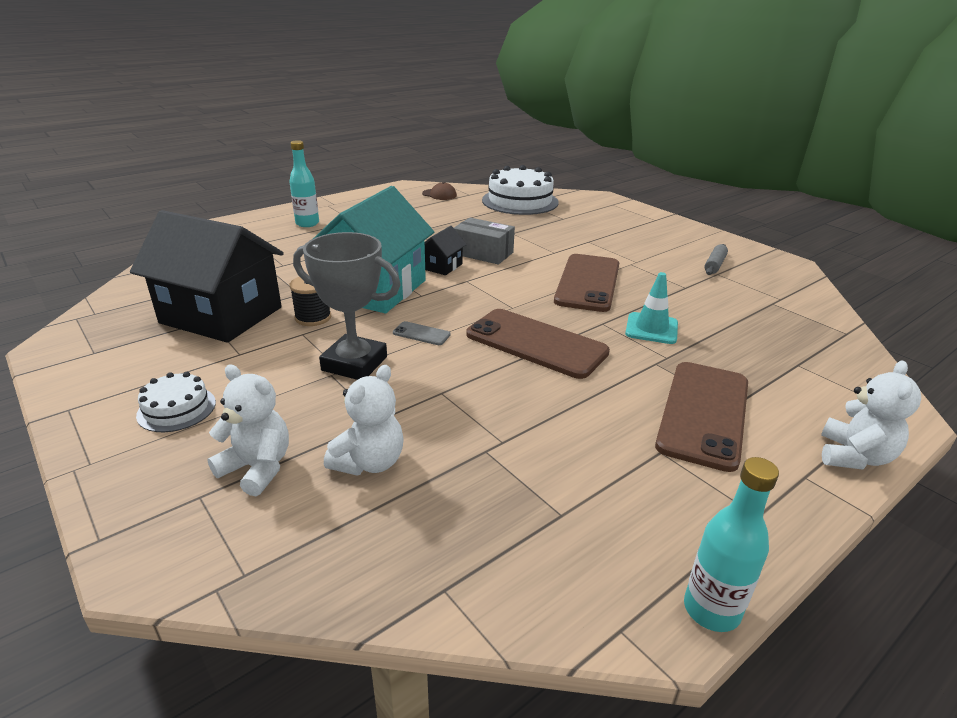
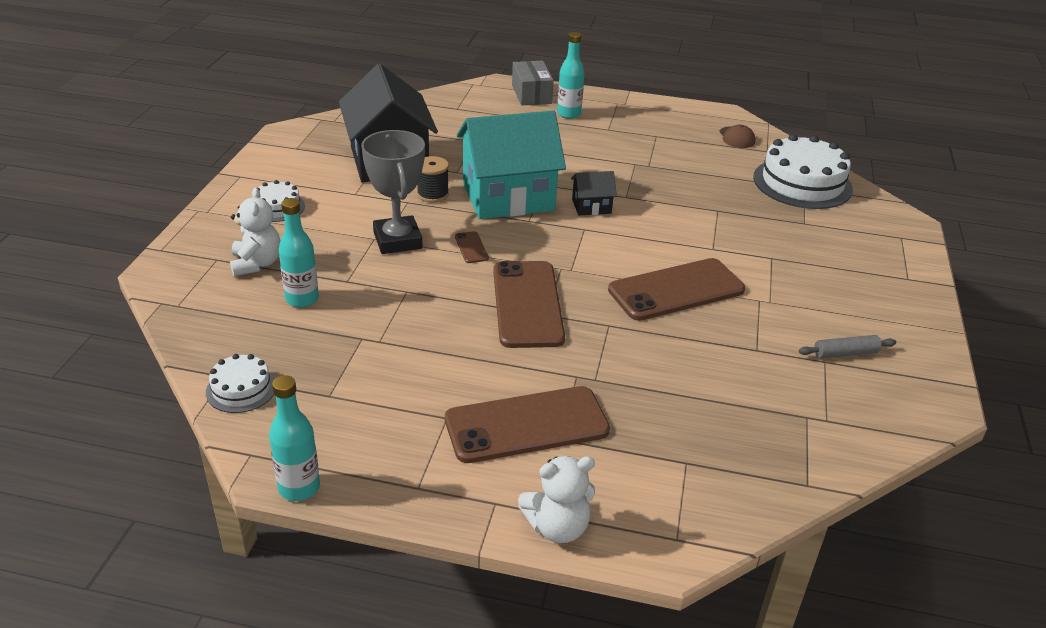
camera: 50 degrees right, 5 degrees up
white teddy bear [324,365,404,476] -> turquoise bottle [279,198,319,308]
grey phone [393,321,451,345] -> brown phone [455,231,489,263]
grey box [454,218,515,264] -> grey box moved to [512,61,554,105]
turquoise traffic cone [625,272,678,344] -> none
none -> white cake [206,354,275,413]

